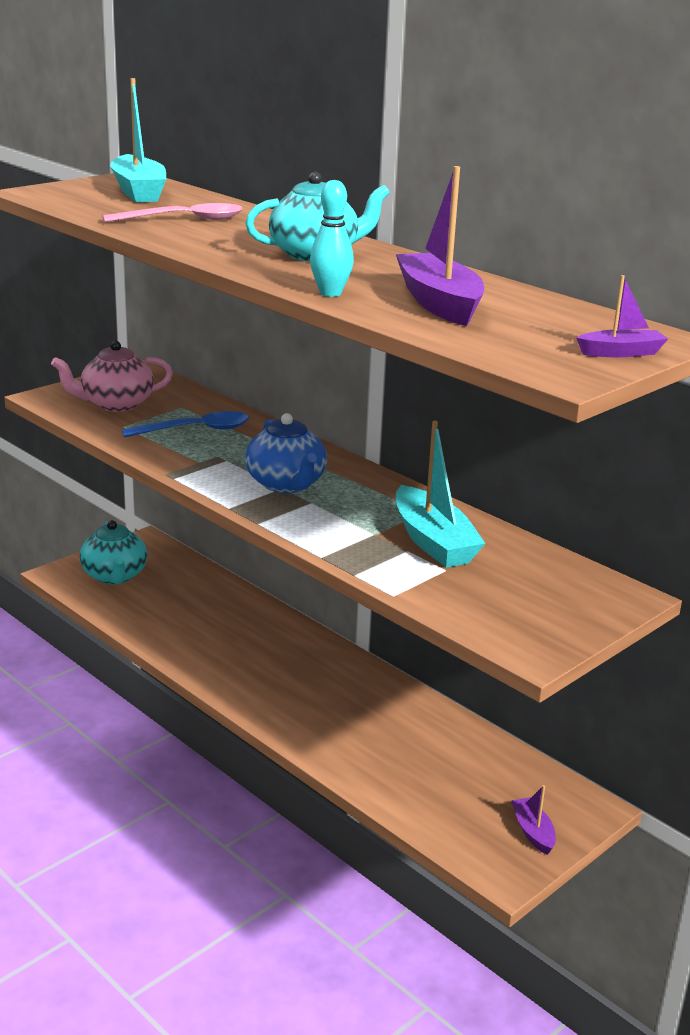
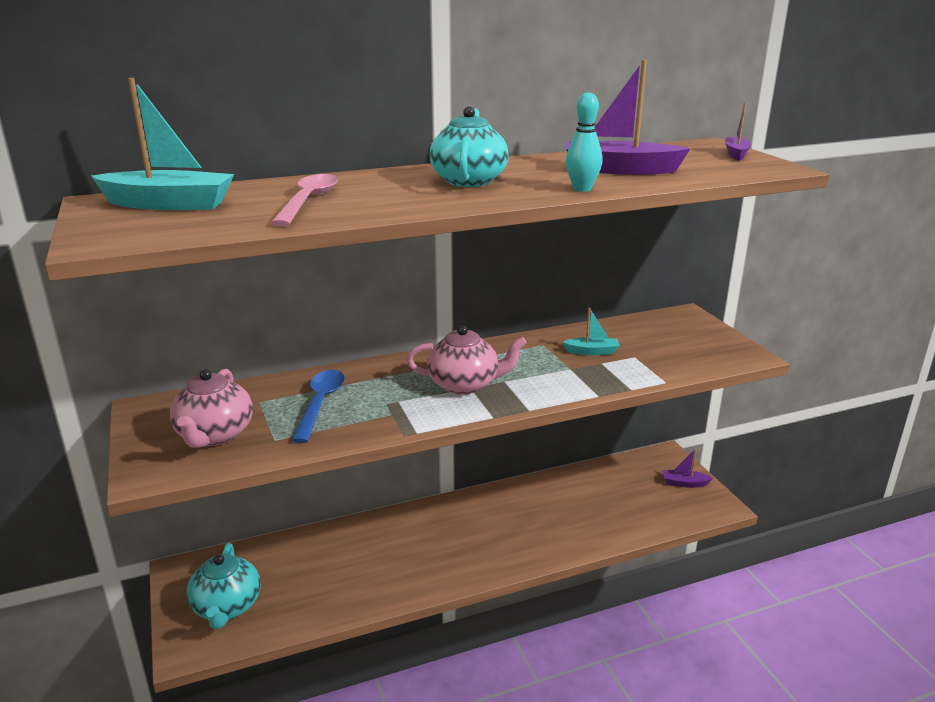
camera: 65 degrees left, 0 degrees up
turquoise teapot [80,520,147,585] -> turquoise teapot turned 75 degrees clockwise [187,543,260,629]
blue teapot [245,413,327,493] -> pink teapot [407,325,527,395]
turquoise boat [396,421,486,568] -> turquoise boat [563,308,620,355], size x0.52

